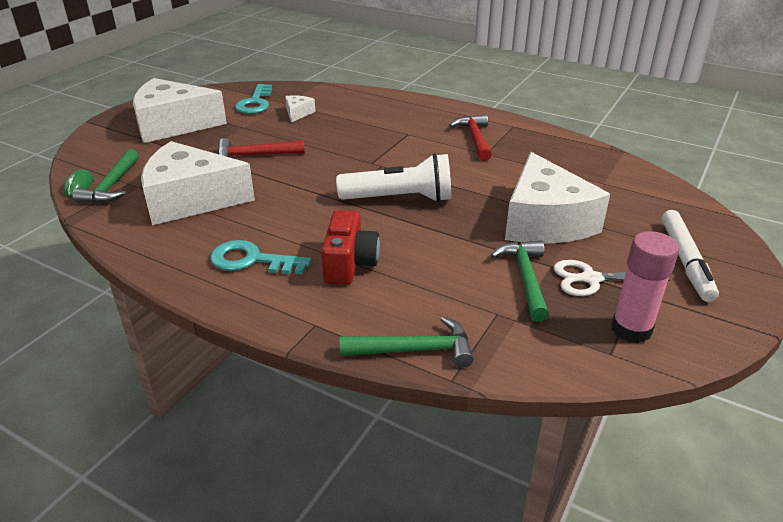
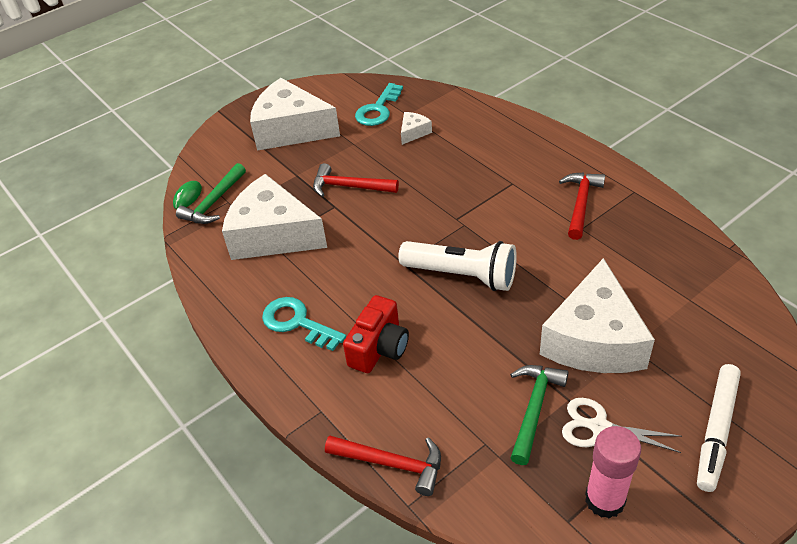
camera: 25 degrees right, 10 degrees up
green hammer [340,317,474,368] -> red hammer [325,436,441,496]

